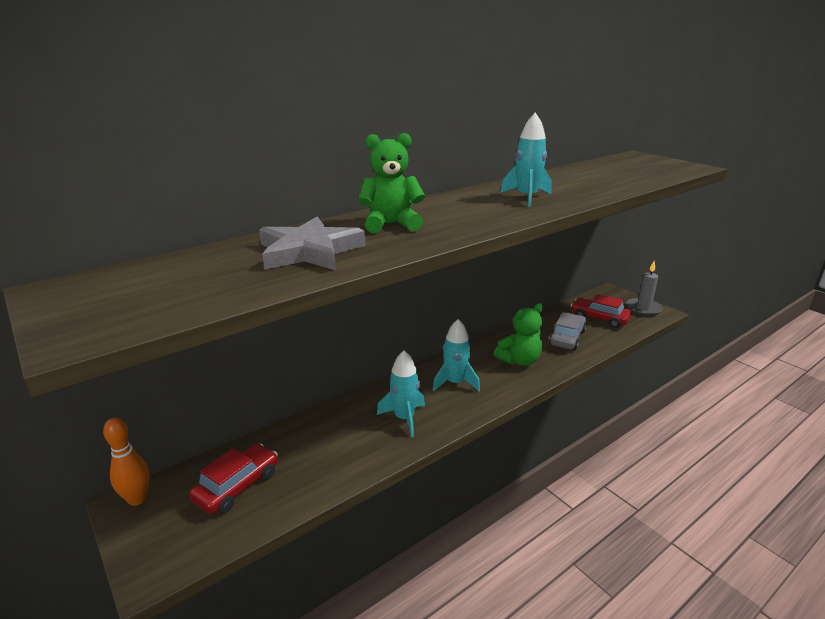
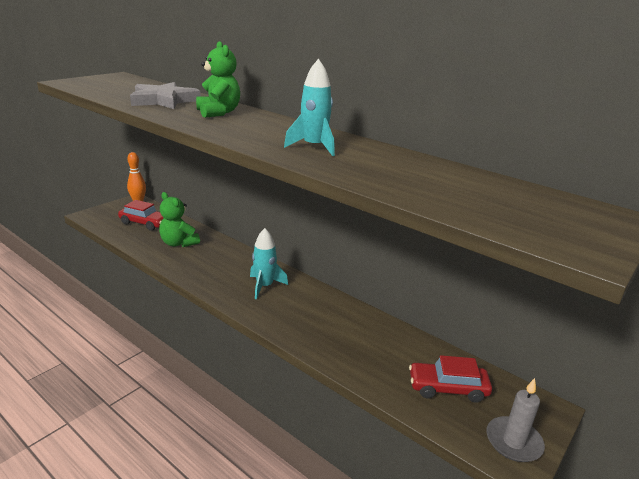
camera: 75 degrees right, 0 degrees up
turquoise rocket [377,350,425,437] -> none
green teddy bear [494,303,543,366] -> green teddy bear moved to [159,192,200,247]
grey car [549,312,587,350] -> none
red car [571,294,632,328] -> red car turned 105 degrees counterclockwise [409,355,492,403]

